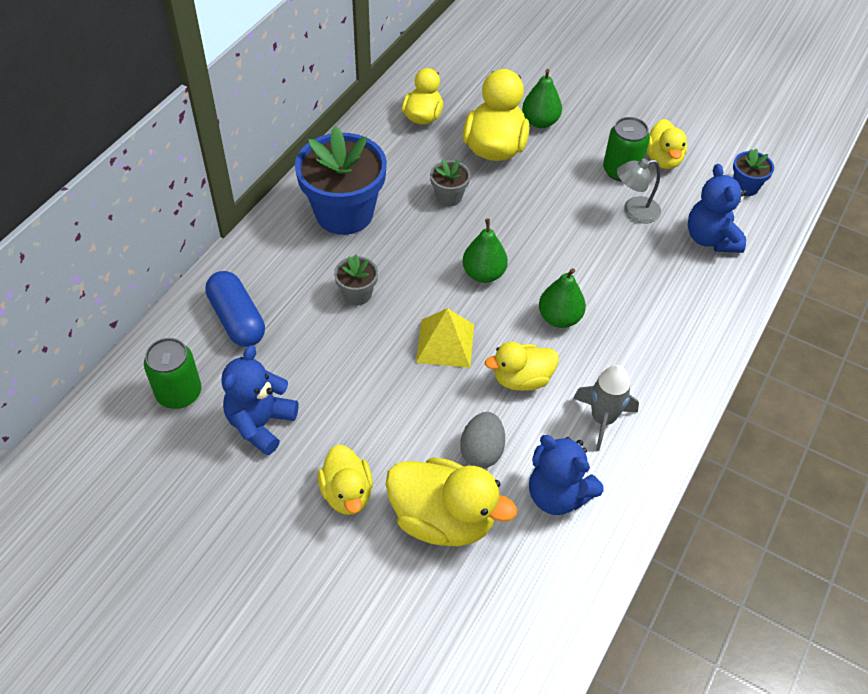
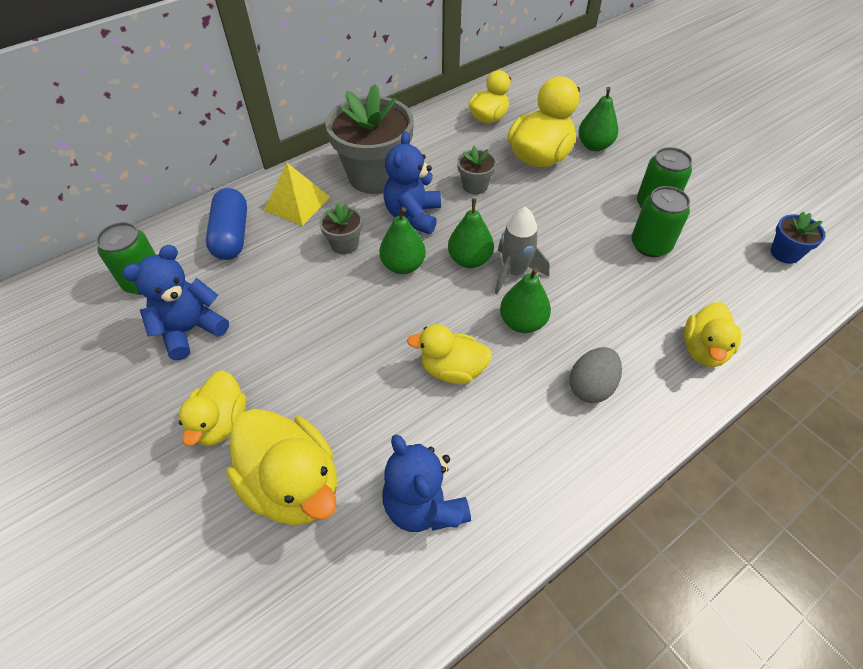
camera: 25 degrees right, 0 degrees up
blue flower pot [295,126,387,235] -> grey flower pot [325,84,414,194]
yellow pyramid [416,308,474,368] -> yellow pyramid moved to [264,163,330,226]
grey egg [460,412,505,468] -> grey egg moved to [570,347,622,403]
grey rocket [573,365,639,451] -> grey rocket moved to [495,207,550,294]
grey lamp [617,159,661,224] -> green can [631,186,690,257]
yellow duck [647,119,687,169] -> yellow duck moved to [684,302,741,367]
blue teddy bear [688,164,747,253] -> blue teddy bear moved to [384,131,441,234]
none -> green pear [379,207,426,274]

